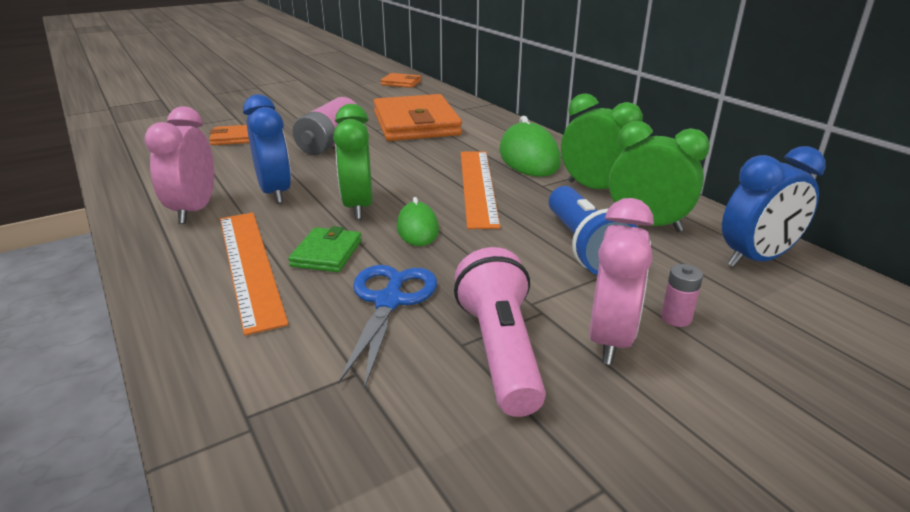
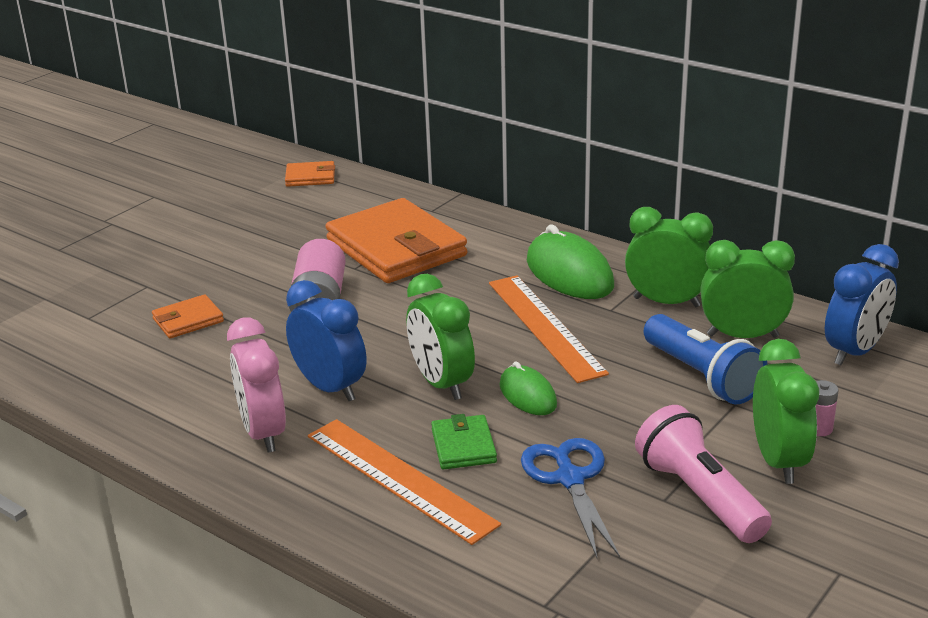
camera: 20 degrees left, 0 degrees up
pink clock [589,198,654,365] -> green clock [753,339,819,484]

